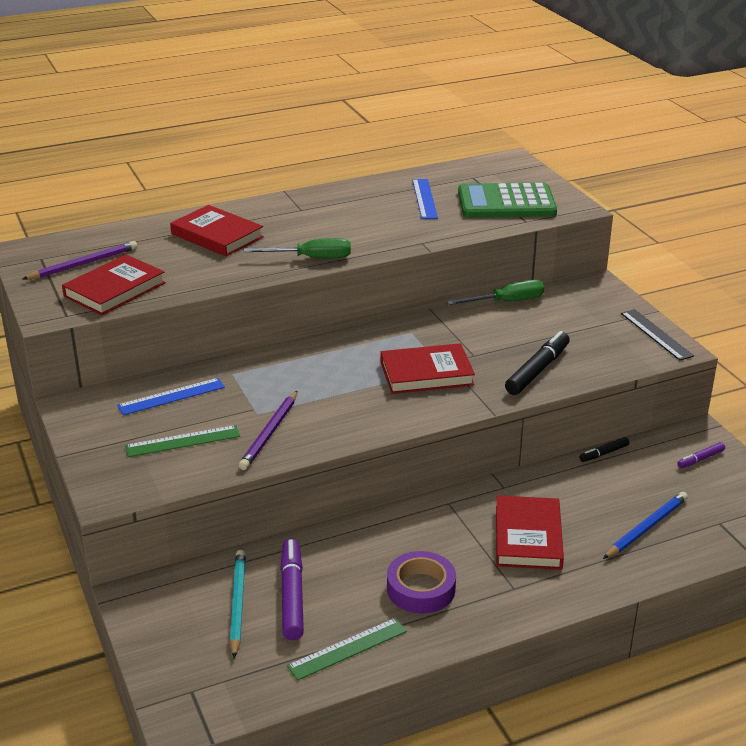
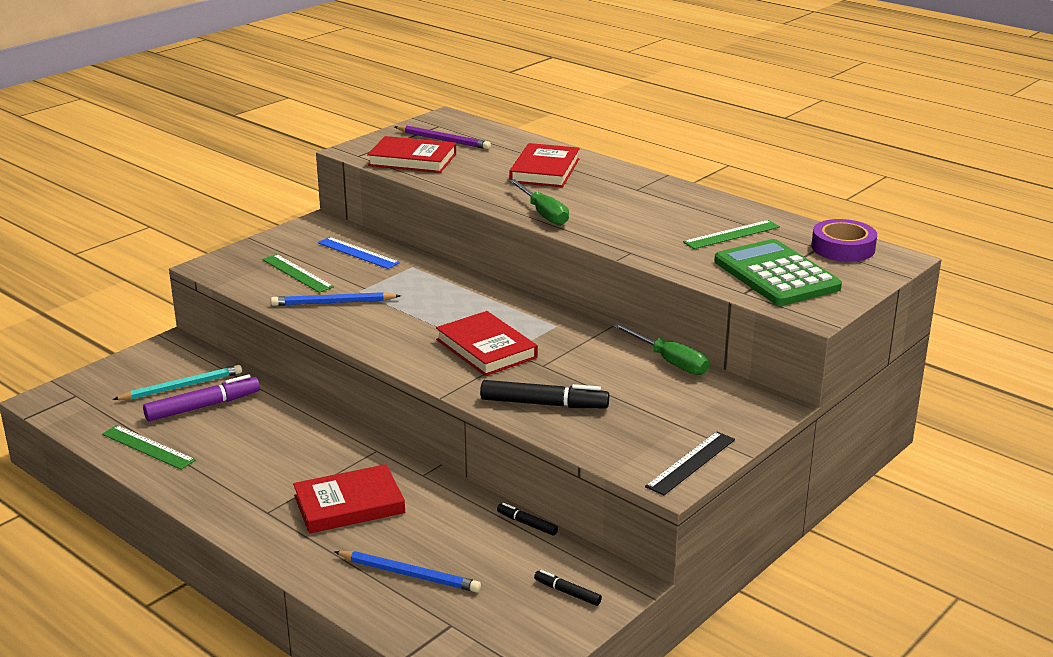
camera: 65 degrees right, 5 degrees down
purple pencil [239,391,297,470] -> blue pencil [271,292,401,306]
purple tape [387,551,456,613] -> purple tape moved to [811,219,877,262]
blue ruler [412,179,438,219] -> green ruler [683,220,780,249]
purple marker [677,442,725,468] -> black marker [534,570,602,606]

